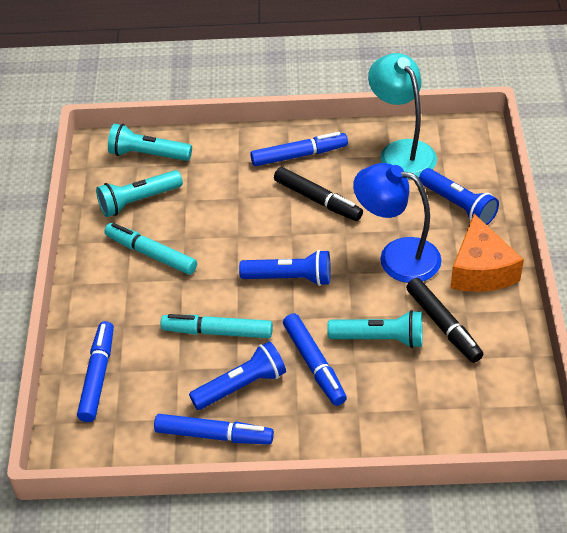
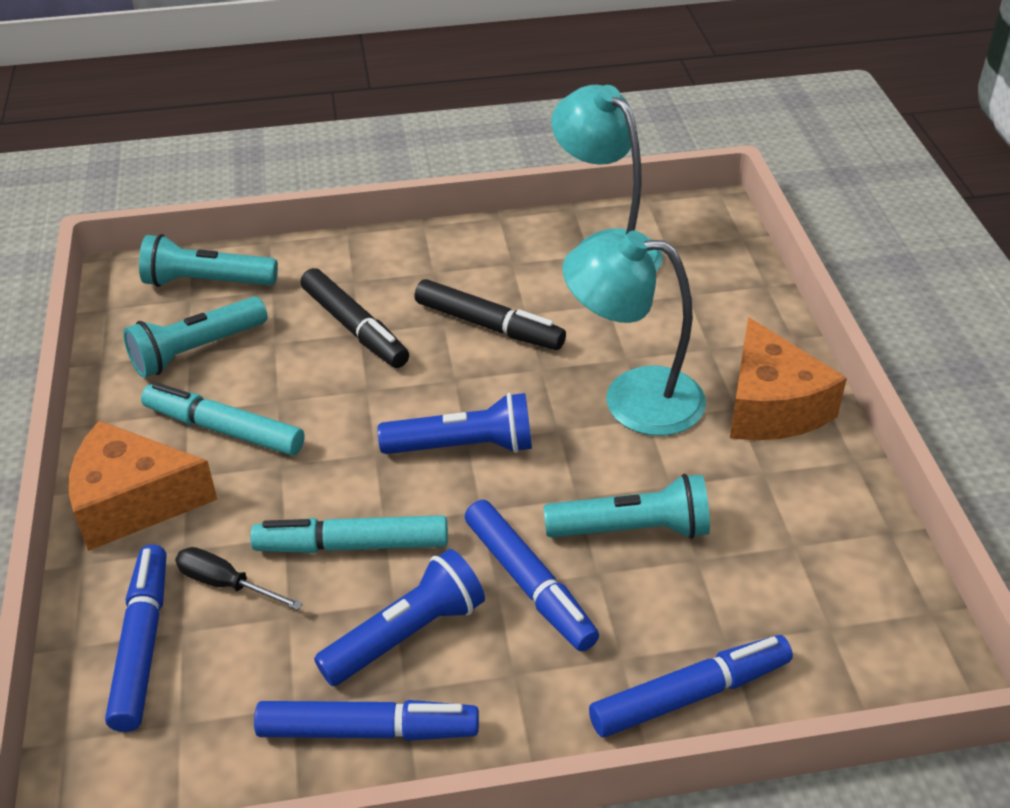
camera: 10 degrees left, 5 degrees down
blue marker [250,132,348,166] -> blue marker moved to [589,635,793,737]
blue lamp [353,163,442,283] -> turquoise lamp [562,230,706,436]
black marker [406,278,483,363] -> black marker moved to [301,268,409,368]
blue flashlight [419,168,499,225] -> none
none -> orange cheese [69,421,218,551]
none -> black screwdriver [175,547,303,610]

